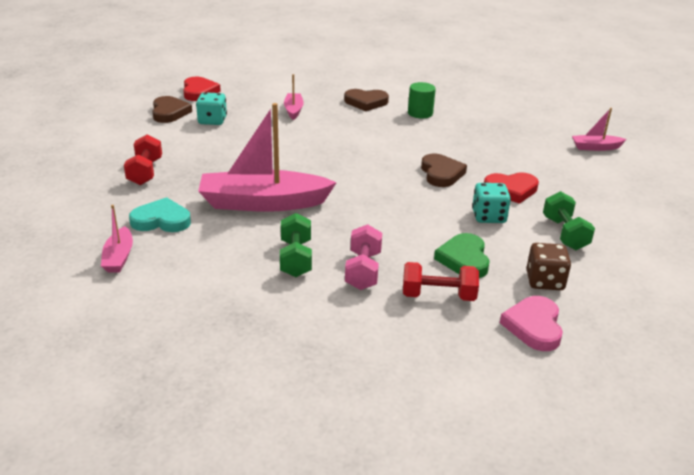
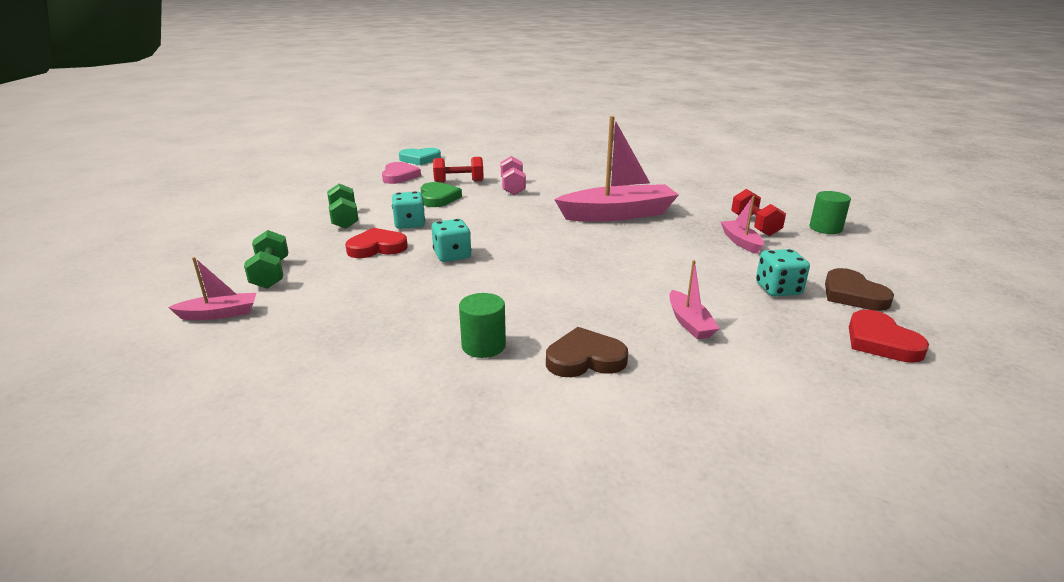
camera: 170 degrees right, 5 degrees down
pink boat [101,205,133,273] -> pink boat moved to [721,196,764,254]
turquoise heart [129,197,191,232] -> turquoise heart moved to [399,148,441,165]
green dumbbell [280,213,312,277] -> green dumbbell moved to [244,230,288,289]
brown heart [421,153,467,187] -> turquoise dice [431,219,471,262]
brown dice [527,243,571,290] -> none
none -> green cylinder [810,191,851,234]

